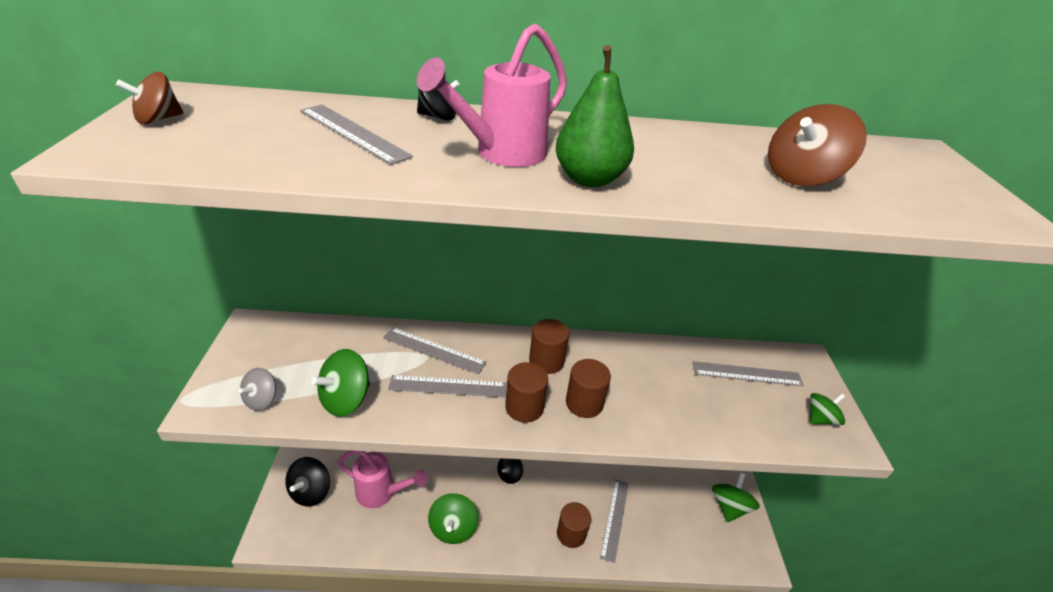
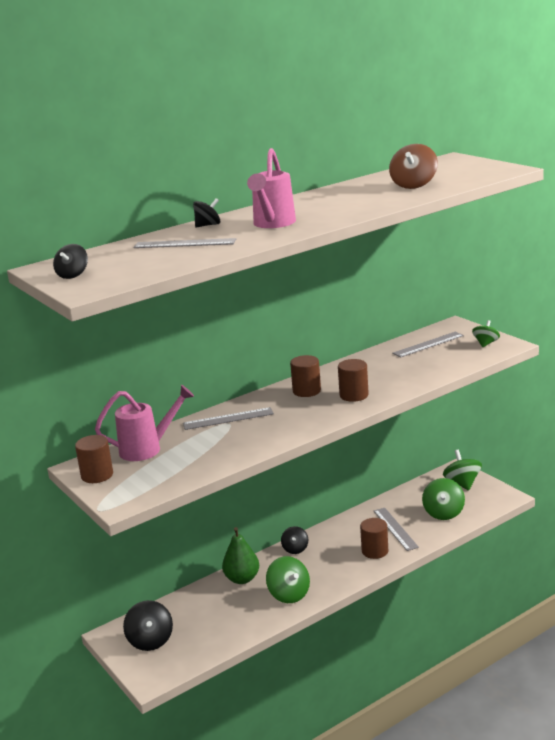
camera: 30 degrees left, 15 degrees down
brown spinning top [116,72,183,124] -> black spinning top [53,244,88,279]
grey spinning top [238,368,276,411] -> none
green spinning top [311,349,370,417] -> green spinning top moved to [422,478,465,520]
pink watering can [337,451,427,508] -> pink watering can moved to [95,385,194,461]
grey ruler [388,375,506,397] -> none
brown cylinder [505,362,548,423] -> brown cylinder moved to [75,435,113,483]
green pear [556,45,634,187] -> green pear moved to [222,527,259,584]

